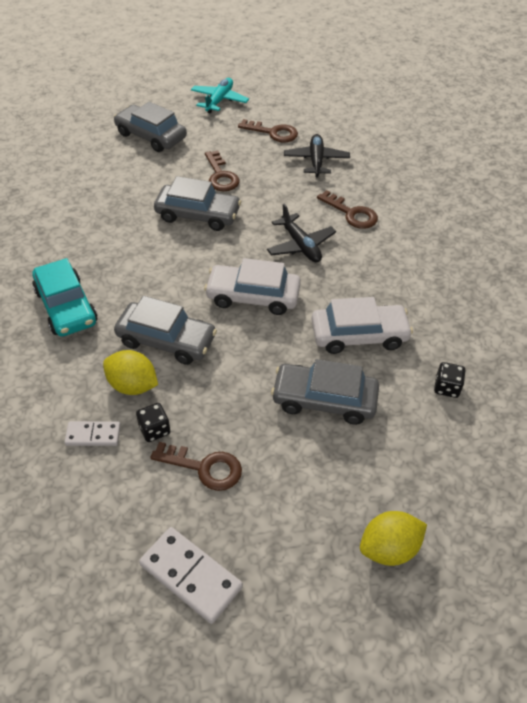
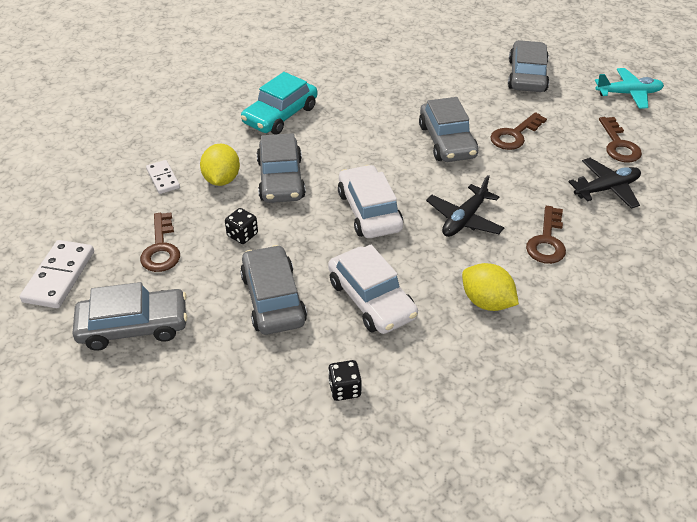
camera: 65 degrees right, 5 degrees down
black dice [136,403,170,442] -> black dice moved to [225,208,258,244]
yellow lemon [360,511,427,566] -> yellow lemon moved to [462,263,519,311]
none -> grey car [72,282,187,351]

